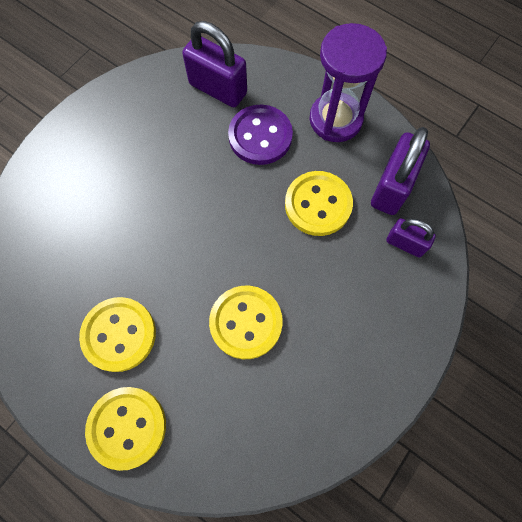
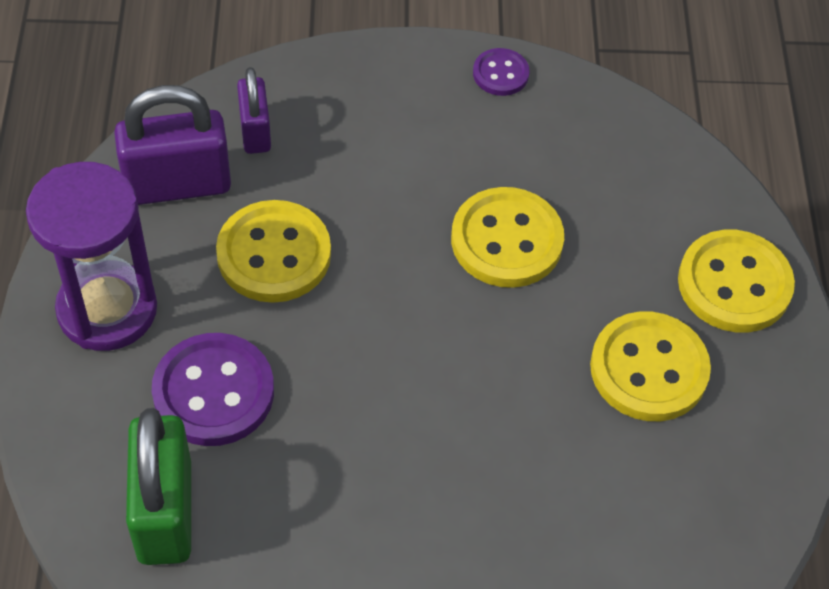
camera: 130 degrees left, 15 degrees down
purple padlock [182,21,247,107] -> green padlock [126,408,191,565]
none -> purple button [473,48,529,96]

